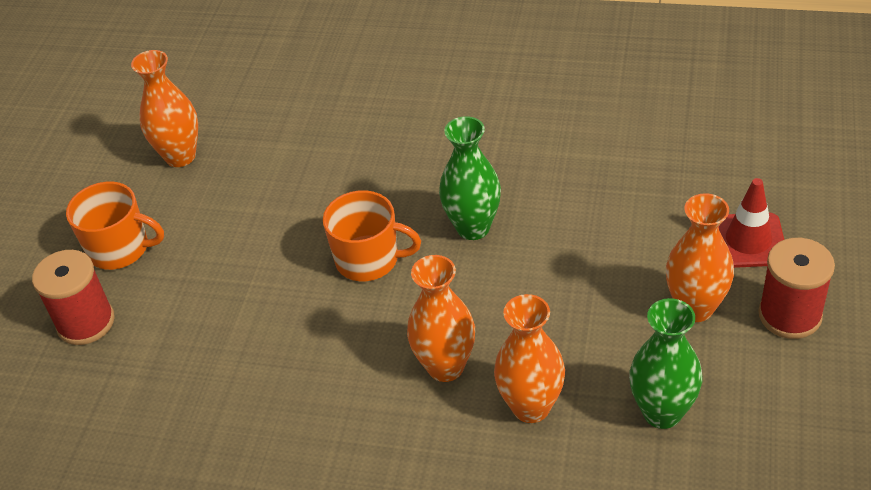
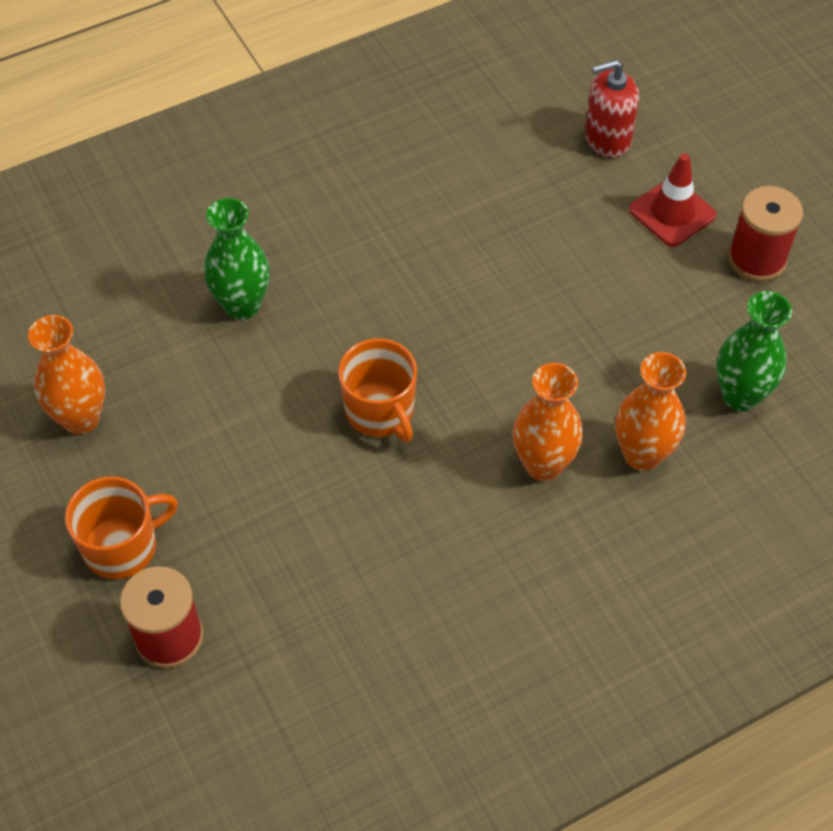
camera: 45 degrees left, 10 degrees up
orange mug [323,190,421,281] -> orange mug turned 90 degrees clockwise [338,338,417,442]
green vase [439,116,501,240] -> green vase moved to [204,198,270,320]
orange vase [666,193,734,322] -> none
none -> red soap dispenser [585,59,639,158]

